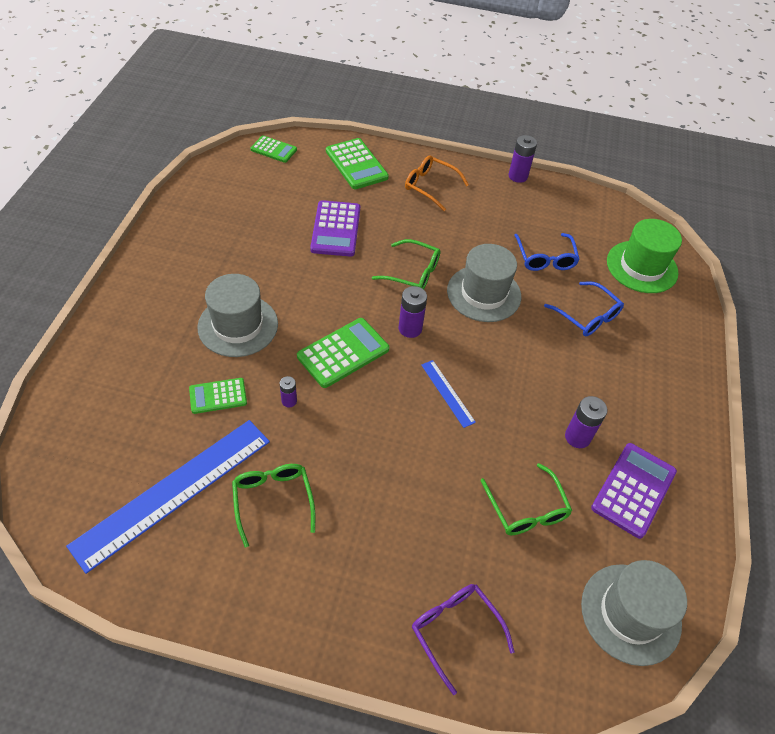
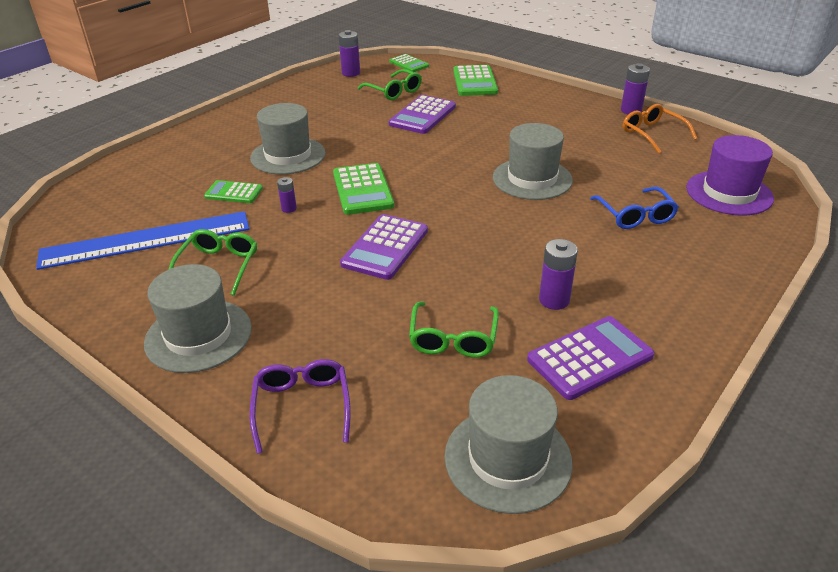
camera: 30 degrees right, 15 degrees down
green calculator [297,318,389,388] -> green calculator turned 90 degrees clockwise [333,163,394,215]
green glasses [372,239,441,289] -> green glasses moved to [358,69,422,100]
purple battery [399,286,427,338] -> purple battery moved to [339,30,360,77]
orange glasses [405,155,469,211] -> orange glasses moved to [623,104,697,154]
blue ruler [421,360,476,428] -> none
blue glasses [514,233,580,271] -> none
green hat [607,219,682,293] -> purple hat [686,135,774,216]
none -> grey hat [144,264,252,373]
none -> purple calculator [340,214,428,280]

